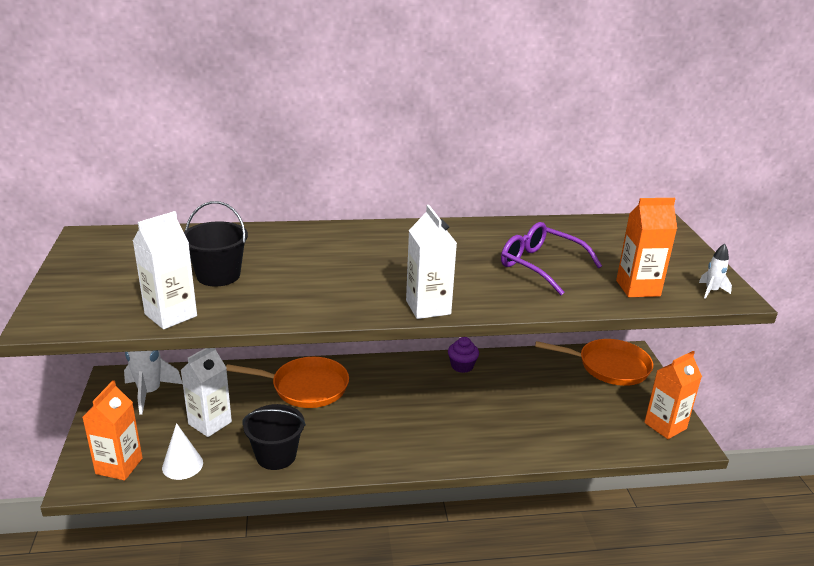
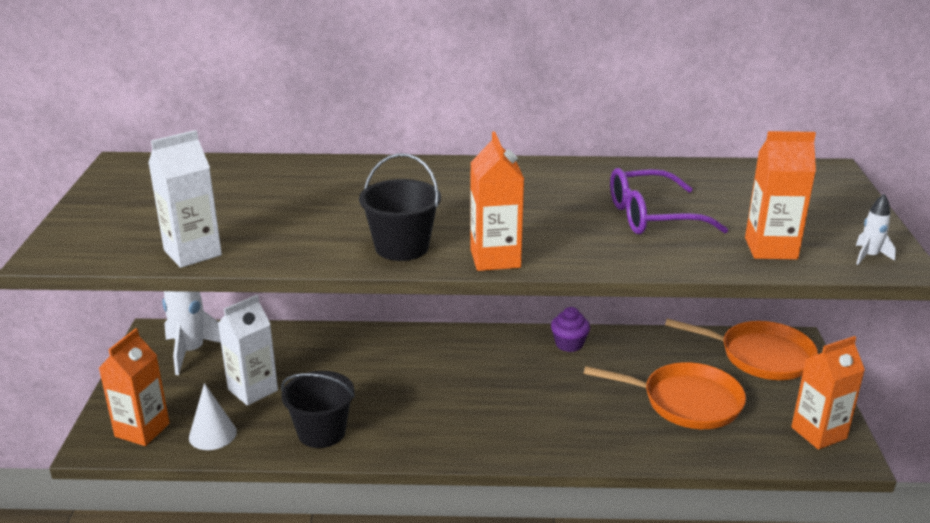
camera: 10 degrees right, 0 degrees up
black bucket [184,201,248,287] -> black bucket moved to [359,153,441,261]
orange pan [226,357,349,408] -> orange pan moved to [584,362,746,429]
white carton [406,205,457,319] -> orange carton [470,132,524,271]
purple glasses [501,222,602,295] -> purple glasses turned 60 degrees counterclockwise [610,168,728,234]

